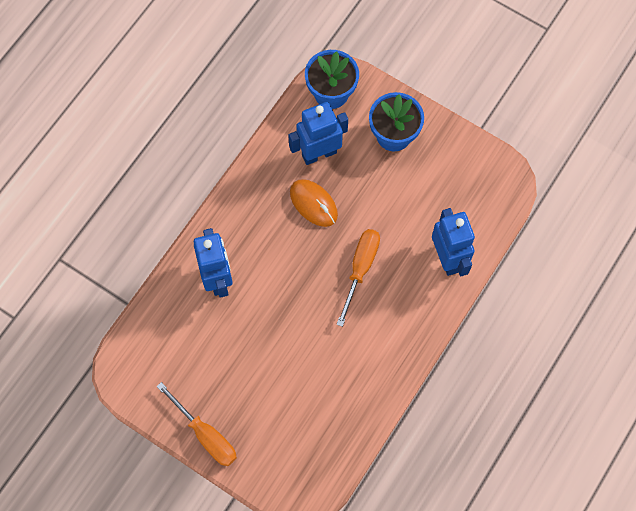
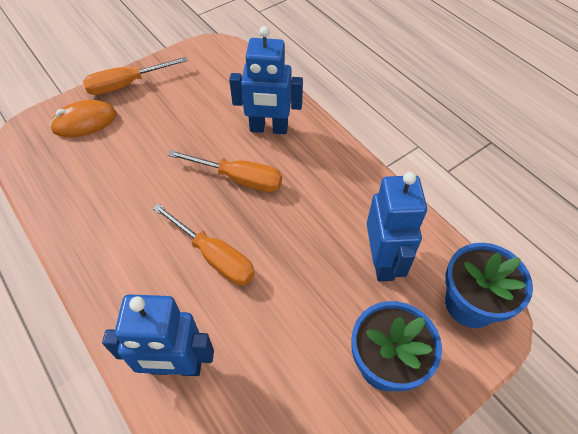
camera: 110 degrees right, 15 degrees down
orange mouse [290,179,338,227] -> orange mouse moved to [50,100,116,137]
none -> orange screwdriver [168,150,282,192]

